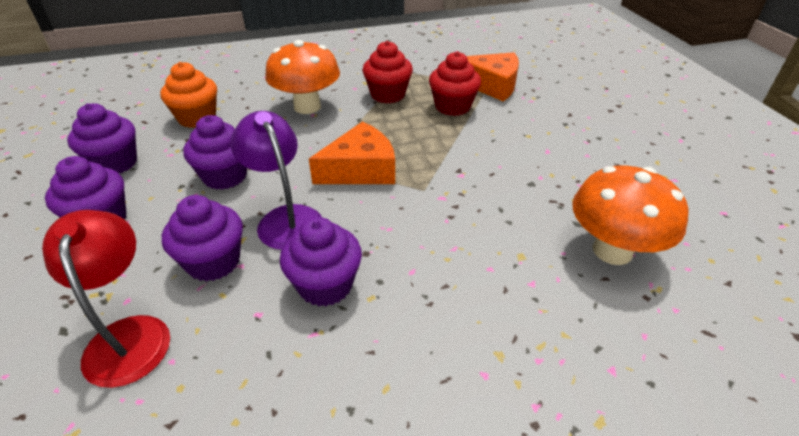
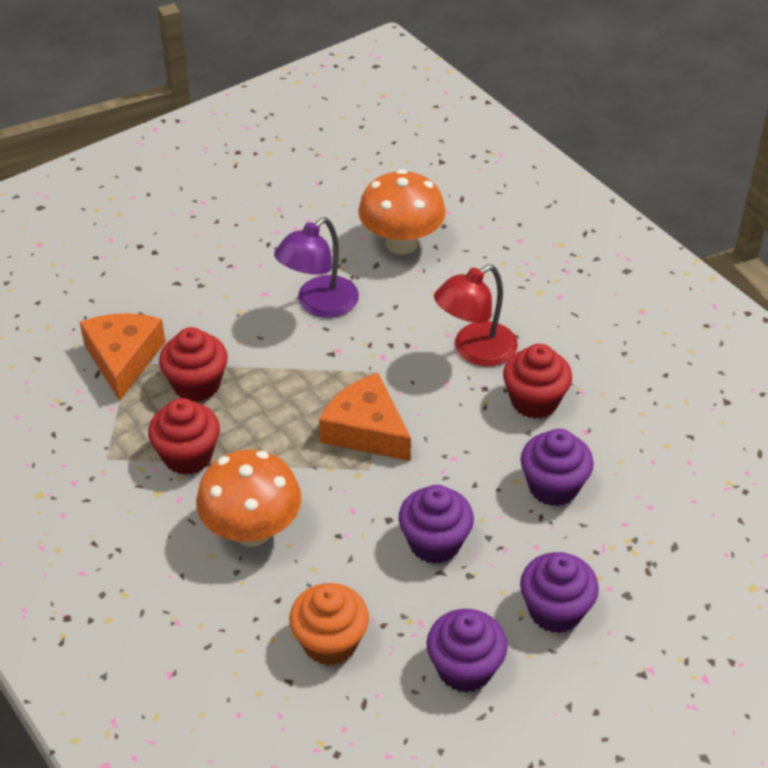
camera: 110 degrees left, 5 degrees up
red lamp [42,210,170,388] -> red lamp moved to [434,264,518,366]
purple lamp [230,111,322,250] -> purple lamp moved to [274,217,359,318]
purple cupcake [280,217,362,306] -> red cupcake [503,344,572,419]

